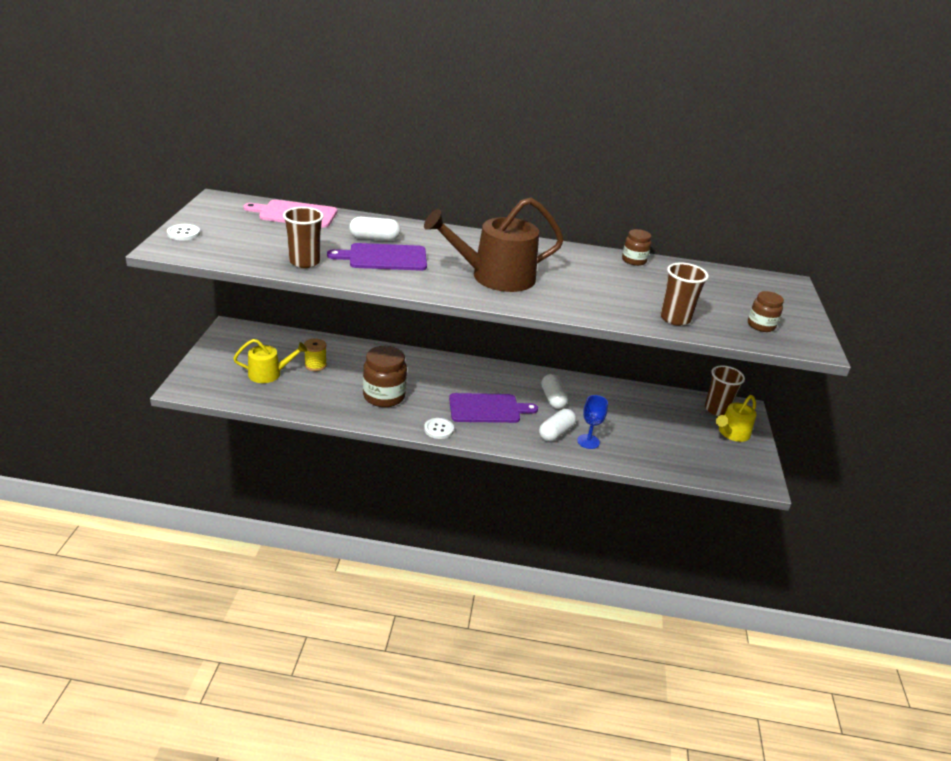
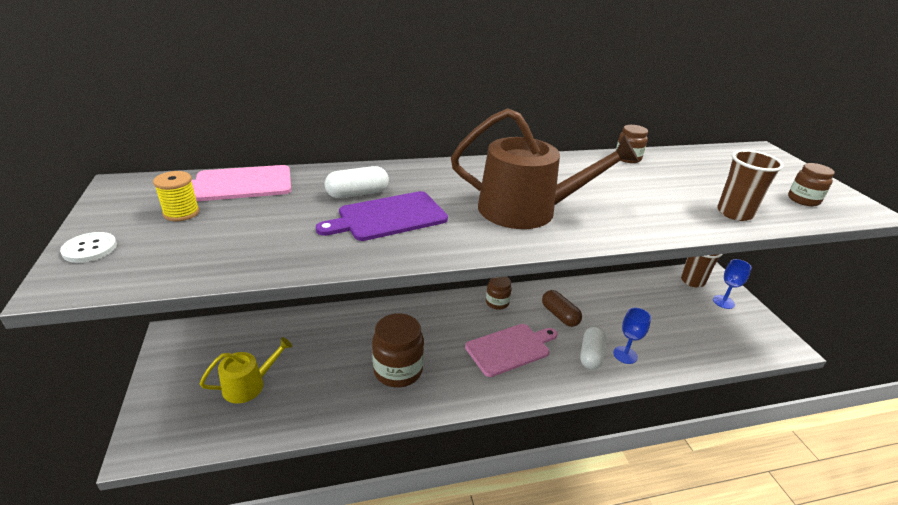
camera: 20 degrees left, 0 degrees up
brown cup [283,207,324,268] -> none
yellow spool [304,338,327,371] -> yellow spool moved to [153,171,200,221]
brown watering can [424,197,564,292] -> brown watering can turned 135 degrees counterclockwise [451,108,639,229]
white button [424,418,454,439] -> none
purple cutting board [449,393,538,423] -> pink cutting board [465,324,557,377]
white capsule [541,374,568,409] -> brown capsule [542,290,582,327]
yellow watering can [716,395,756,442] -> blue goblet [713,259,752,309]
none -> brown jar [486,277,512,310]

